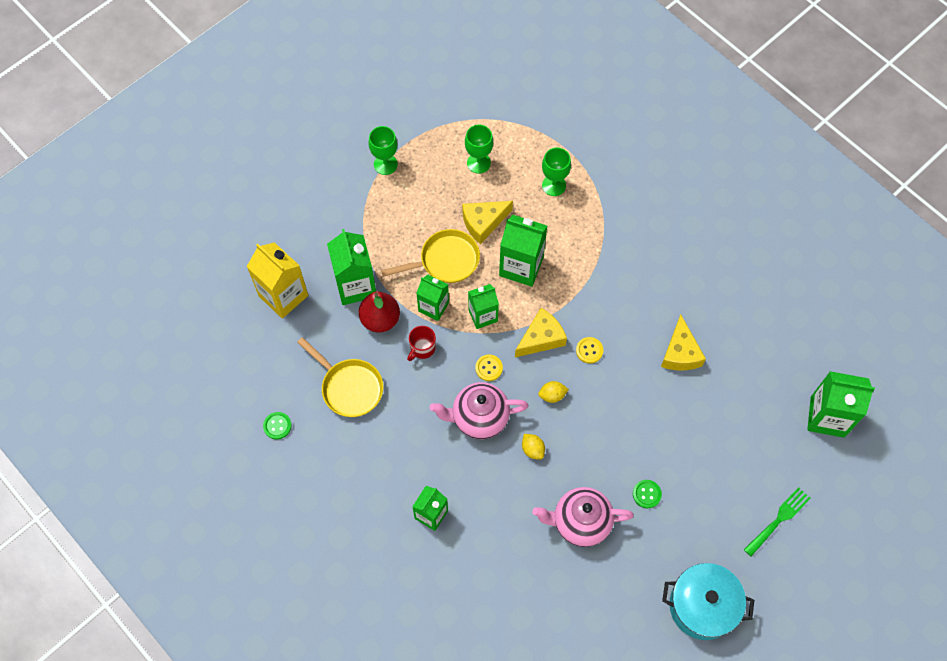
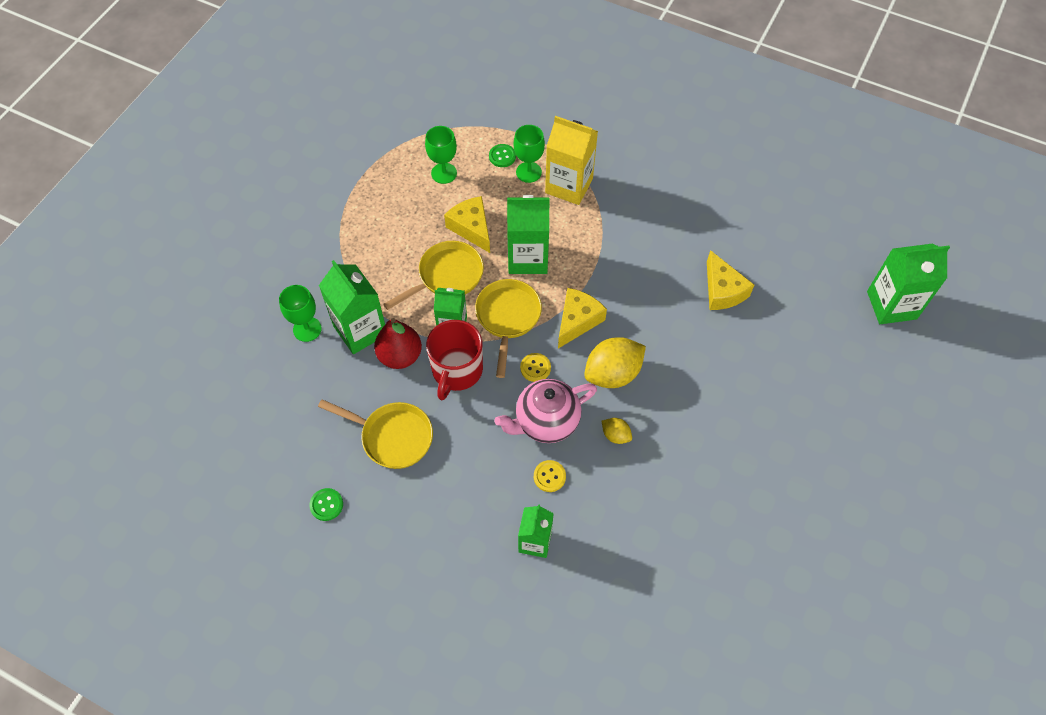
camera: 20 degrees left, 5 degrees down
yellow carton [247,242,308,319] -> yellow carton moved to [545,116,598,205]
green goblet [368,126,398,175] -> green goblet moved to [279,285,322,342]
red mug [407,326,436,361] -> red mug [426,320,483,400], size x1.80
yellow cheese [462,201,513,244] -> yellow cheese turned 105 degrees clockwise [444,196,490,253]
green carton [468,284,499,329] -> yellow pan [475,279,542,378]
pink teapot [532,487,634,547] -> none
yellow lemon [538,381,569,403] -> yellow lemon [584,337,646,388], size x2.04
yellow button [576,337,603,364] -> yellow button moved to [534,460,566,492]
green button [633,480,662,508] -> green button moved to [489,144,516,167]
turquoise pot [662,563,754,640] -> none
green fork [744,487,811,556] -> none

